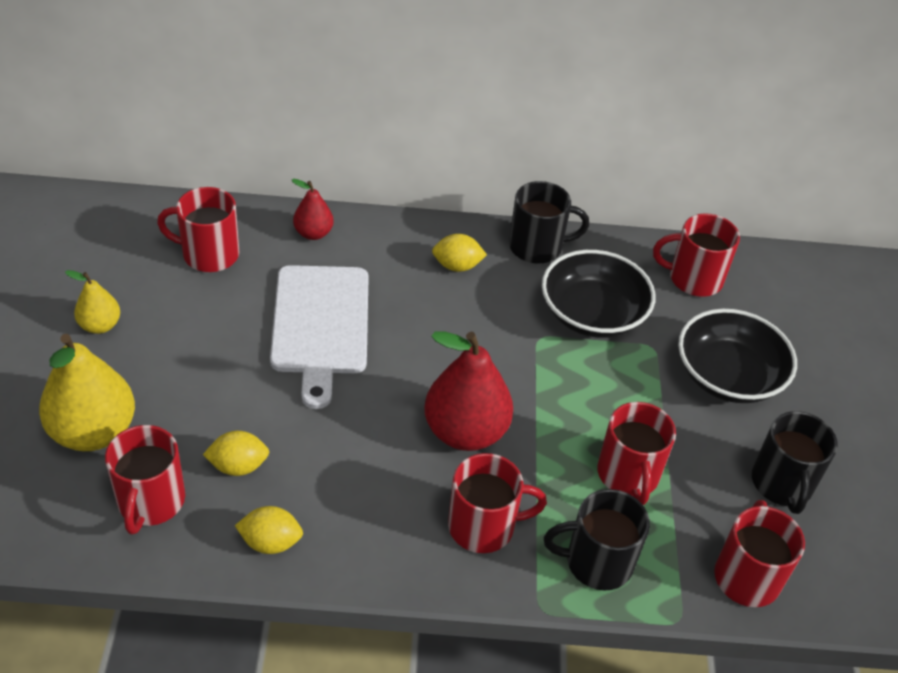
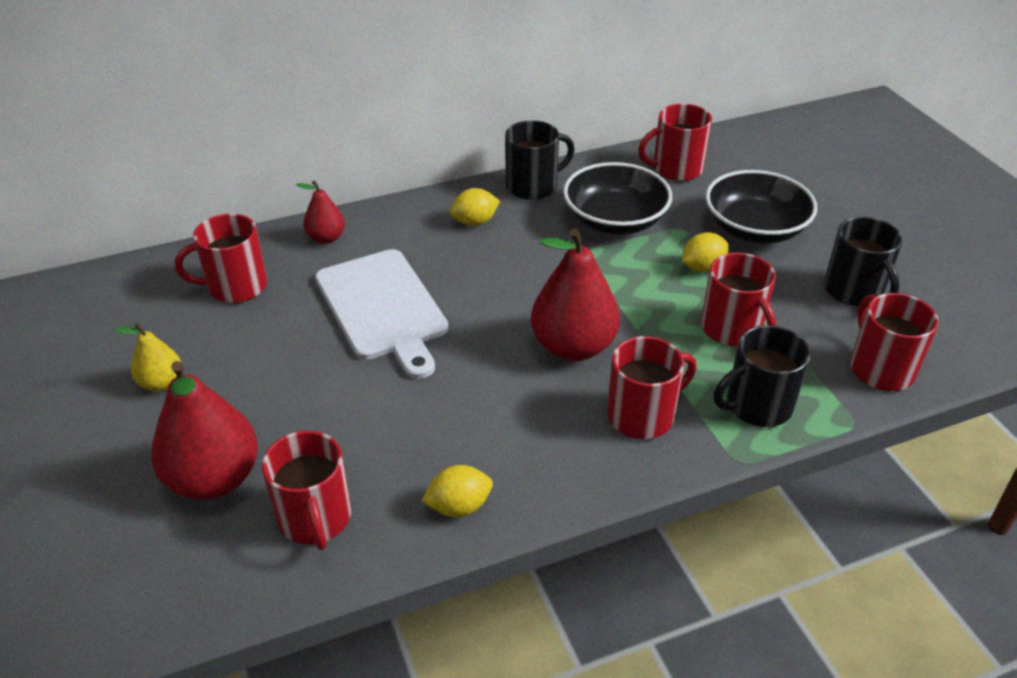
camera: 20 degrees left, 5 degrees down
yellow pear [39,334,135,451] -> red pear [151,361,258,500]
yellow lemon [203,431,269,476] -> yellow lemon moved to [682,232,729,273]

